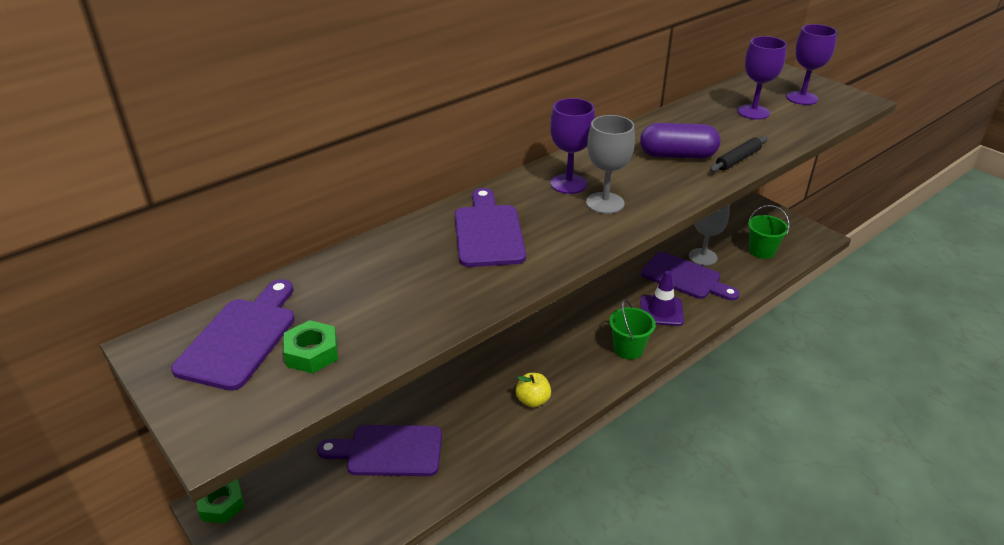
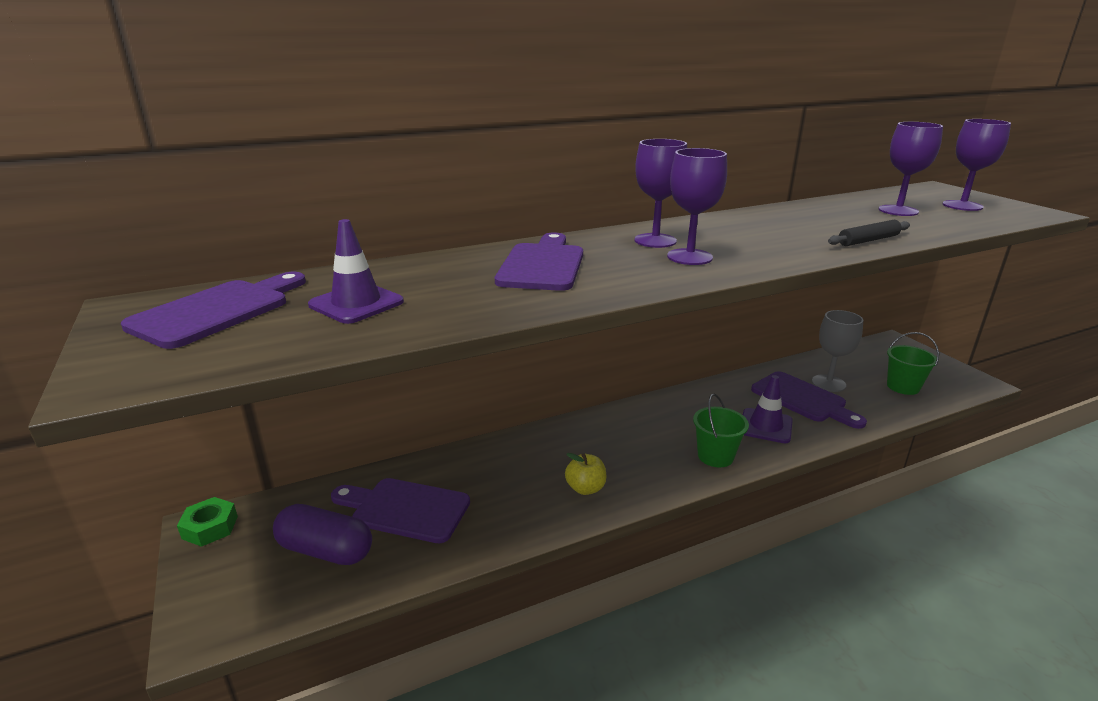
camera: 15 degrees right, 10 degrees down
green nut [283,320,338,374] -> none
grey goblet [586,115,635,214] -> purple goblet [667,148,727,265]
purple capsule [640,123,720,159] -> purple capsule moved to [273,504,372,565]
none -> purple traffic cone [308,219,404,324]

